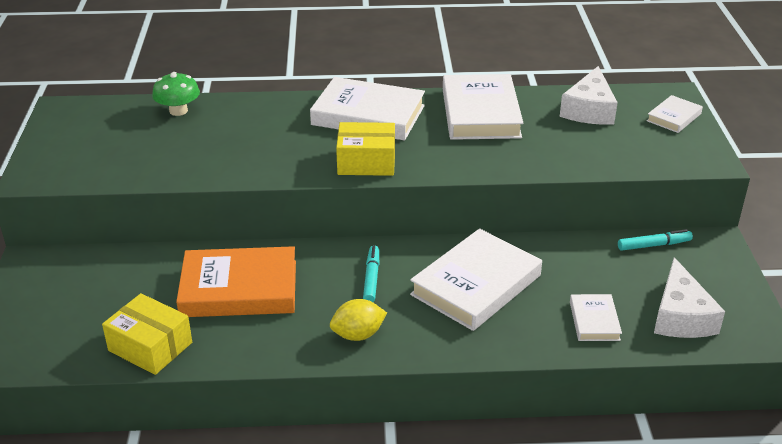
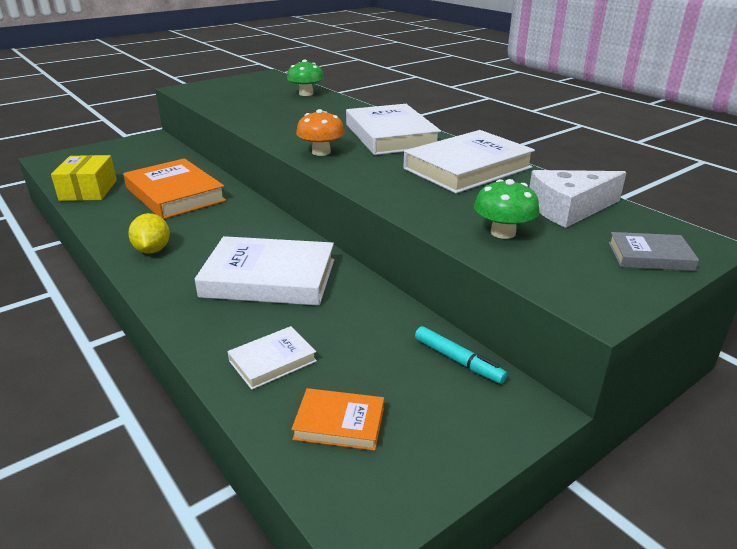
camera: 55 degrees right, 5 degrees down
yellow lemon [330,299,387,341] -> yellow lemon turned 45 degrees clockwise [128,213,170,254]
yellow box [336,122,395,176] -> orange mushroom [296,109,345,156]
turquoise marker [363,245,379,302] -> none
white book [647,95,703,133] -> grey book [608,232,699,271]
white cheese [654,257,725,338] -> orange book [291,388,384,451]
none -> green mushroom [474,179,540,239]

